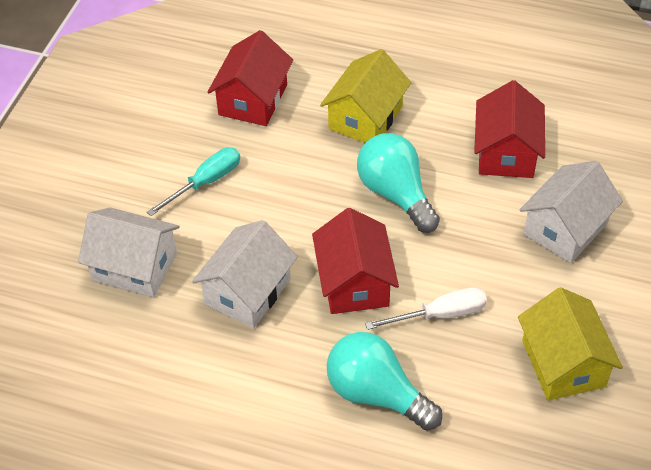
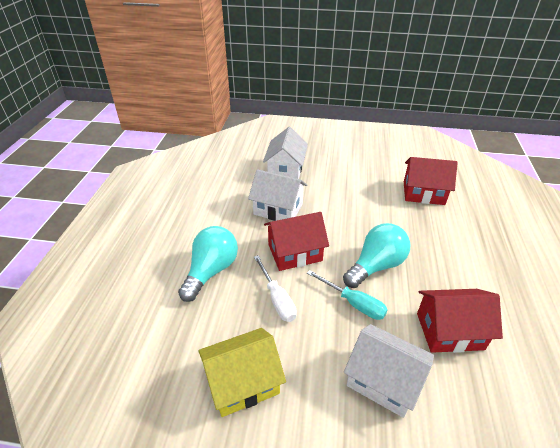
camera: 80 degrees right, 10 degrees down
turquoise screwdriver [147,147,240,216] -> turquoise screwdriver moved to [307,270,388,320]
yellow house [320,49,411,143] -> none

